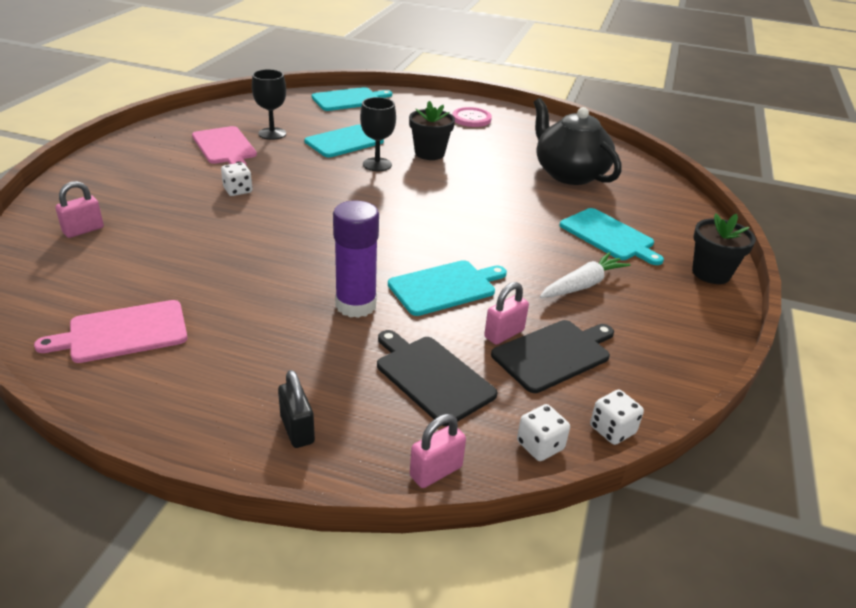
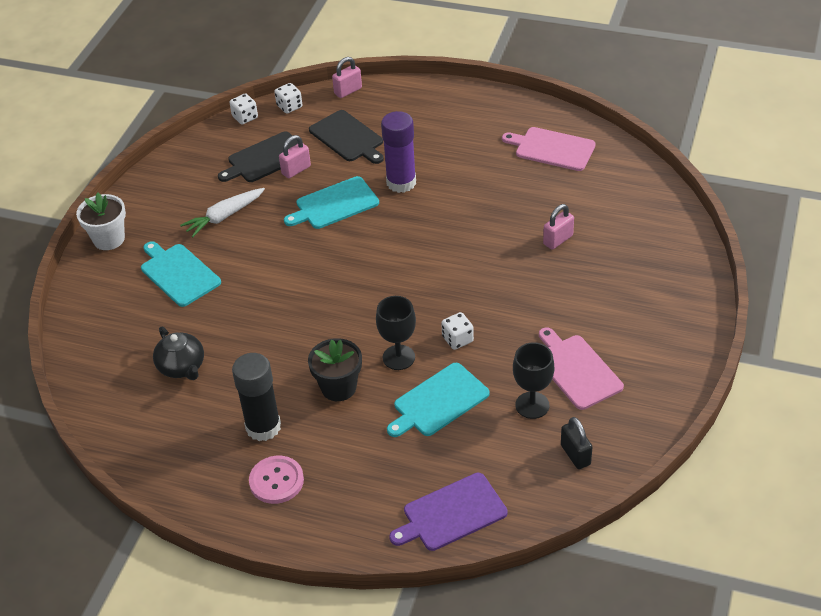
camera: 175 degrees left, 10 degrees up
pink cutting board [34,300,188,363] -> pink cutting board turned 135 degrees counterclockwise [502,127,596,171]
pink padlock [55,181,104,238] -> pink padlock moved to [543,204,574,250]
white dice [221,163,252,196] -> white dice moved to [441,312,474,350]
black padlock [278,370,315,448] -> black padlock moved to [561,417,592,469]
turquoise cutting board [311,87,392,111] -> purple cutting board [389,473,508,551]
black teapot [534,98,622,185] -> black teapot [153,327,204,380], size x0.59
black flower pot [692,214,756,284] -> white flower pot [76,193,126,250]
none -> black glue stick [232,353,281,441]

